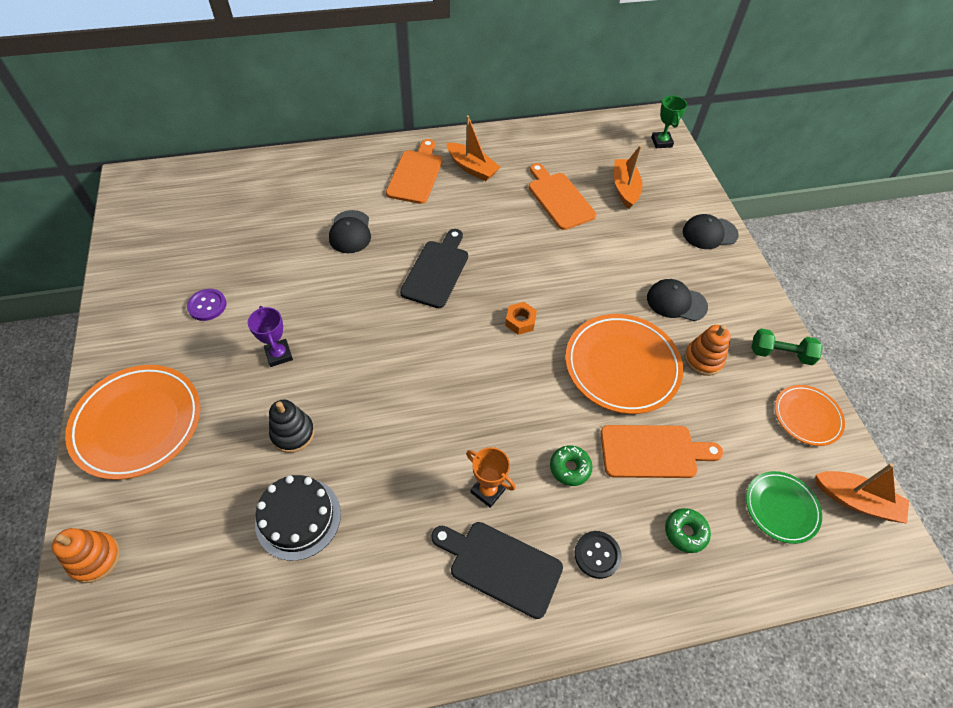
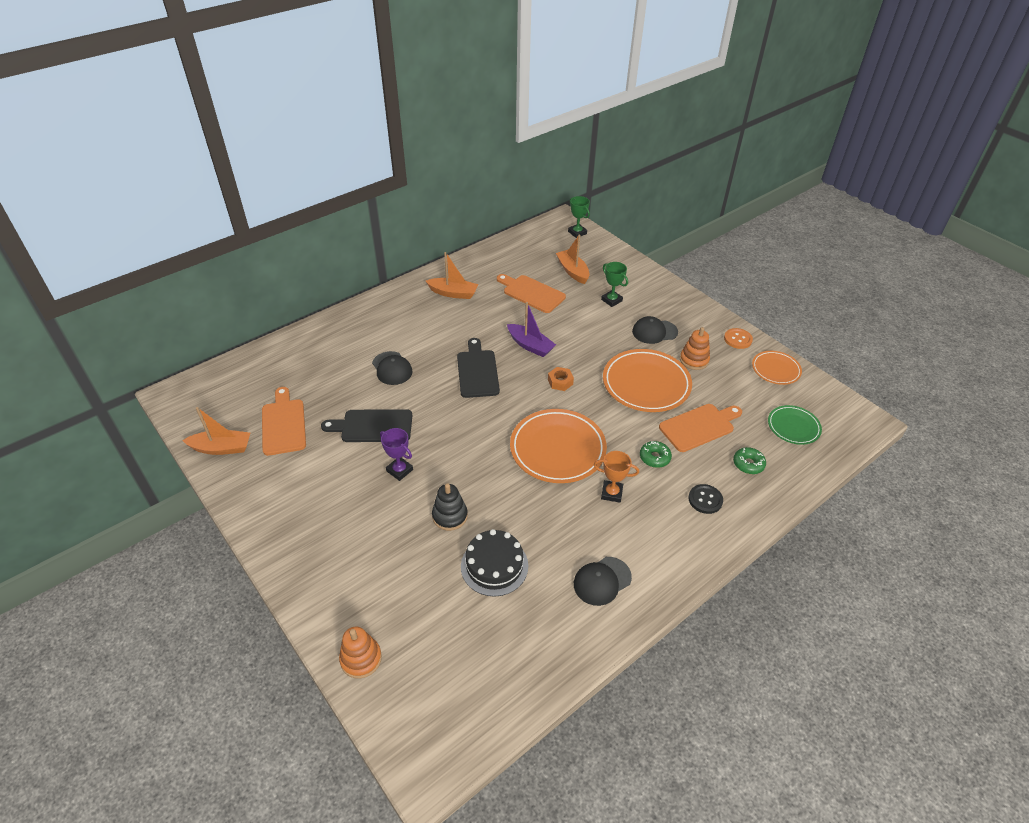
camera: 25 degrees left, 10 degrees down
orange plate [65,365,200,480] -> orange plate moved to [510,409,607,483]
purple button [187,289,226,321] -> none
orange cutting board [386,139,442,204] -> orange cutting board moved to [262,387,306,456]
black cutting board [431,522,563,619] -> black cutting board moved to [321,409,412,442]
black cap [683,214,739,249] -> black cap moved to [574,557,632,606]
green dumbbell [751,329,823,365] -> orange button [724,328,753,349]
orange boat [816,463,909,523] -> orange boat moved to [182,407,250,455]
none -> purple boat [507,302,556,357]
none -> green trophy [601,262,628,307]

